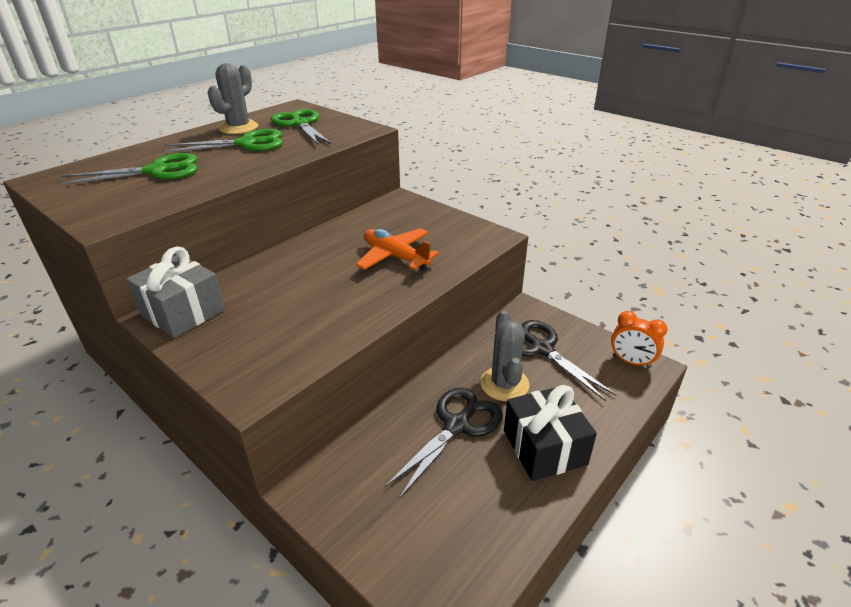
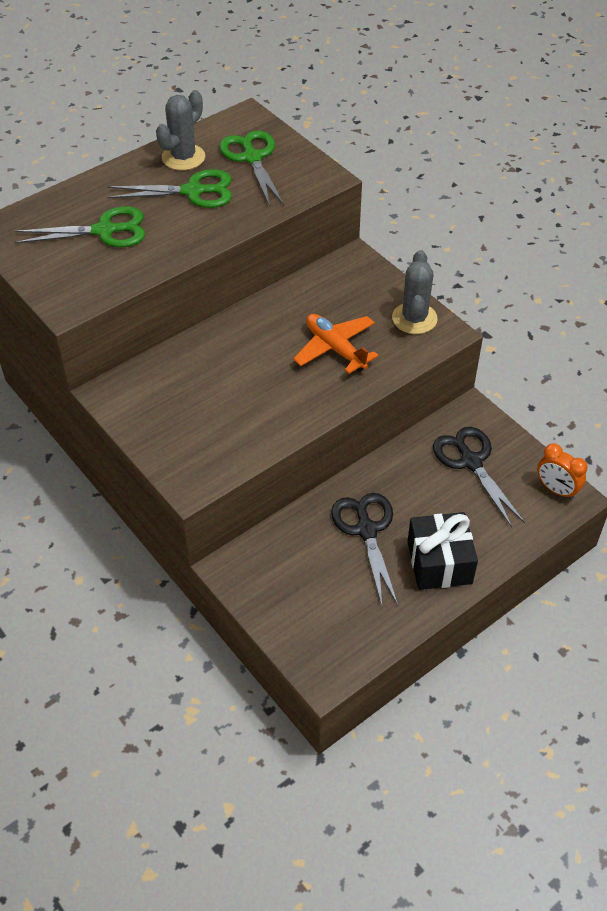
camera: 10 degrees right, 15 degrees up
grey gift [126,246,225,338] -> none
black scissors [384,388,503,499] -> black scissors turned 60 degrees counterclockwise [331,493,398,606]
grey cactus [480,310,530,401] -> grey cactus moved to [392,250,438,334]

